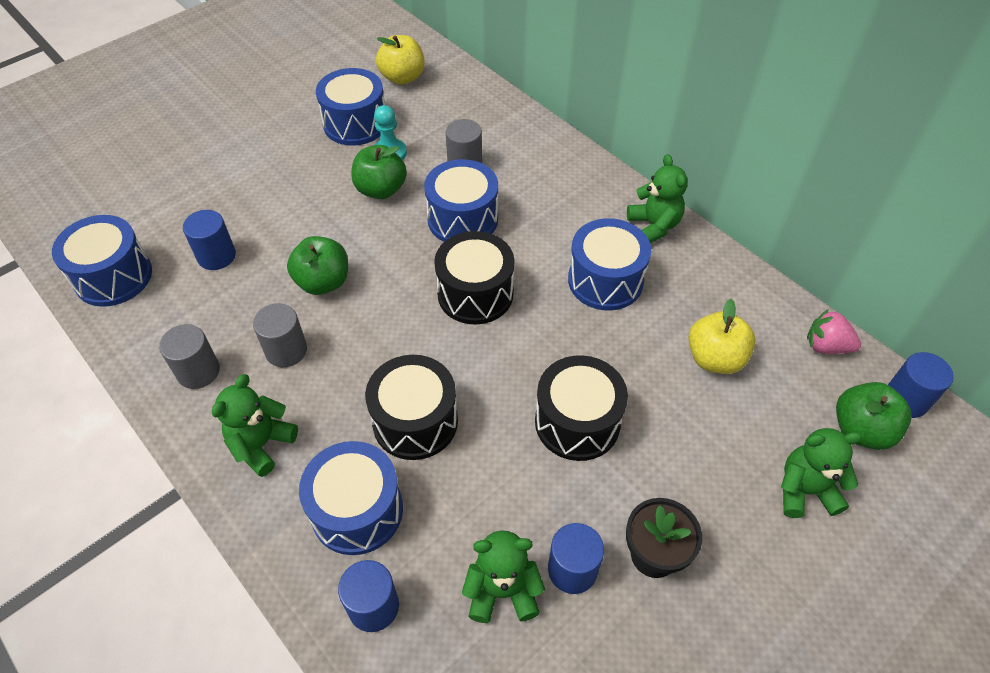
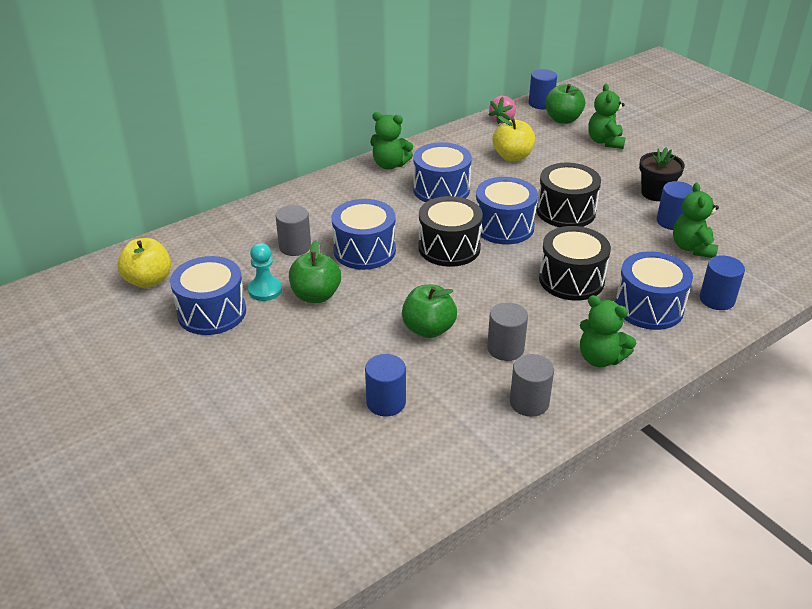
camera: 85 degrees left, 15 degrees down
blue drum [52,215,152,307] -> blue drum moved to [476,177,538,244]
green teddy bear [627,154,688,243] -> green teddy bear turned 150 degrees counterclockwise [370,112,413,170]

